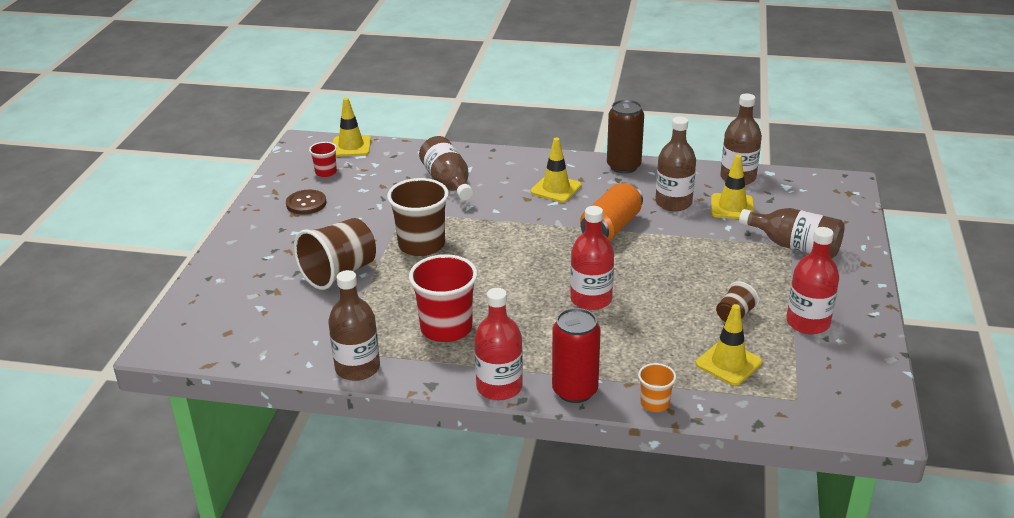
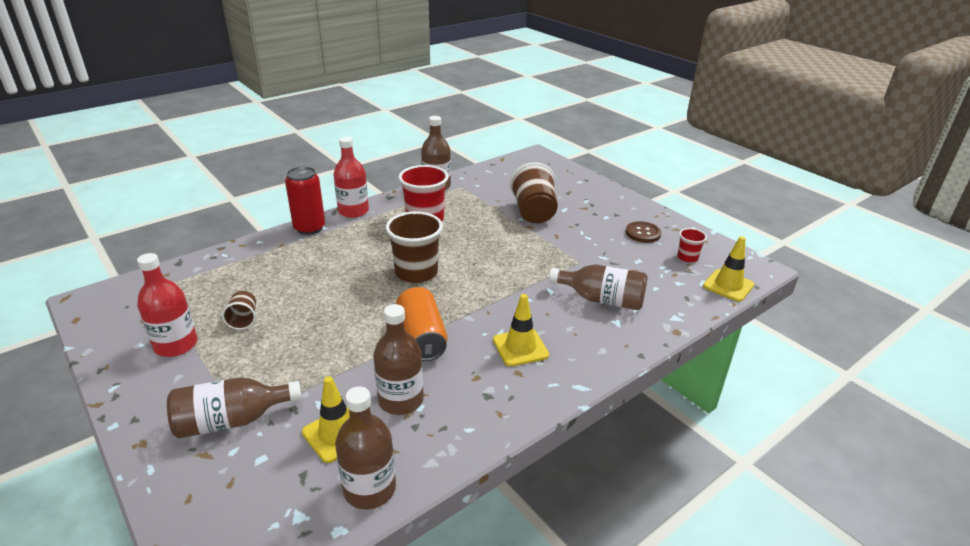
camera: 130 degrees right, 0 degrees up
brown cup [387,178,449,256] -> brown cup moved to [386,211,443,283]
red bottle [570,206,614,310] -> none
brown can [607,100,644,174] -> none
orange cup [638,363,676,412] -> none
yellow traffic cone [696,304,762,385] -> none

